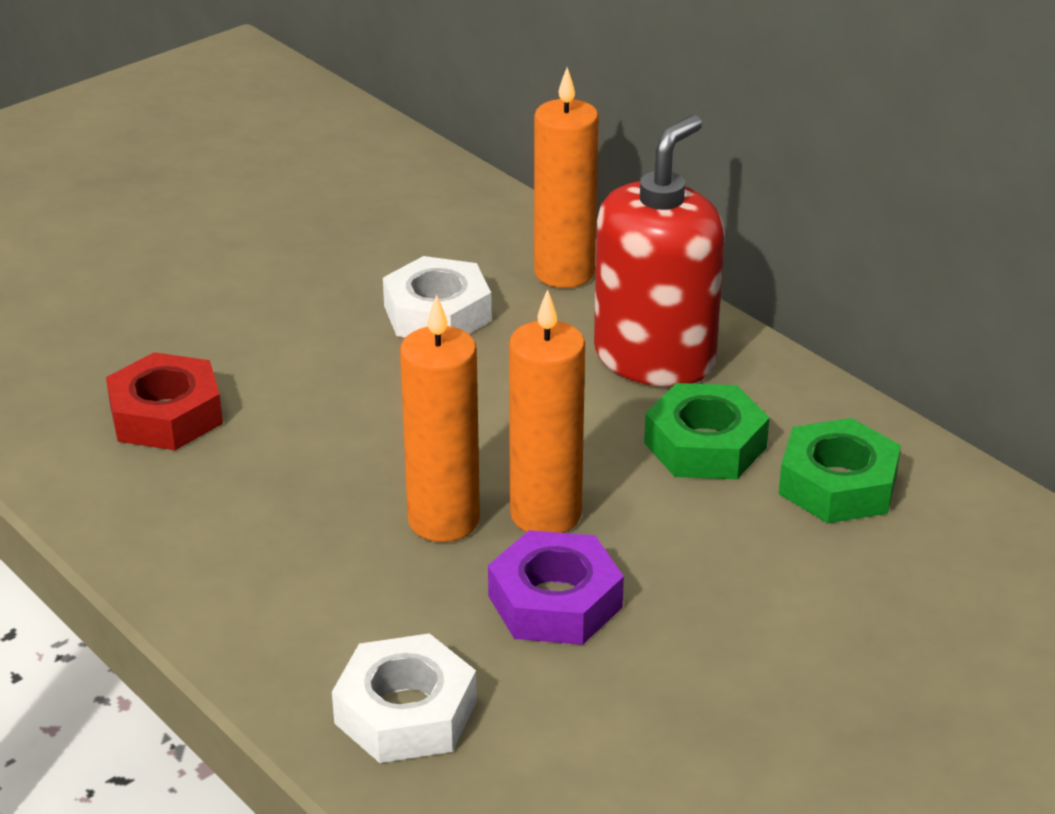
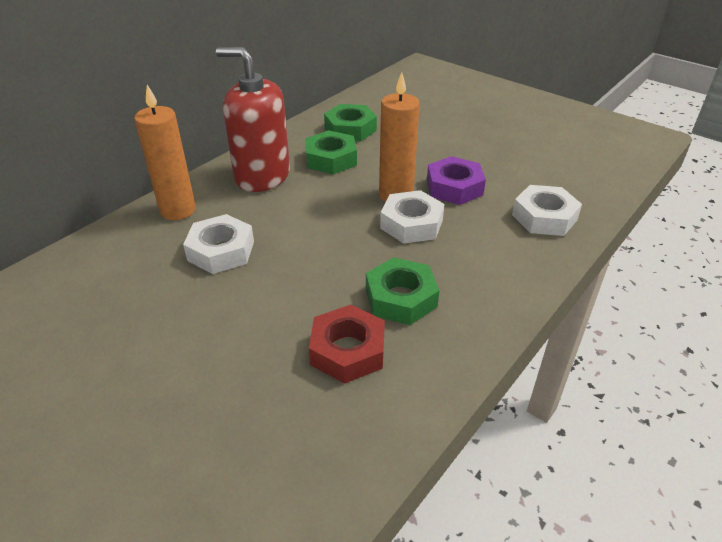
camera: 100 degrees left, 5 degrees up
orange candle [400,295,480,542] -> white nut [380,190,445,244]
none -> green nut [366,257,440,325]

